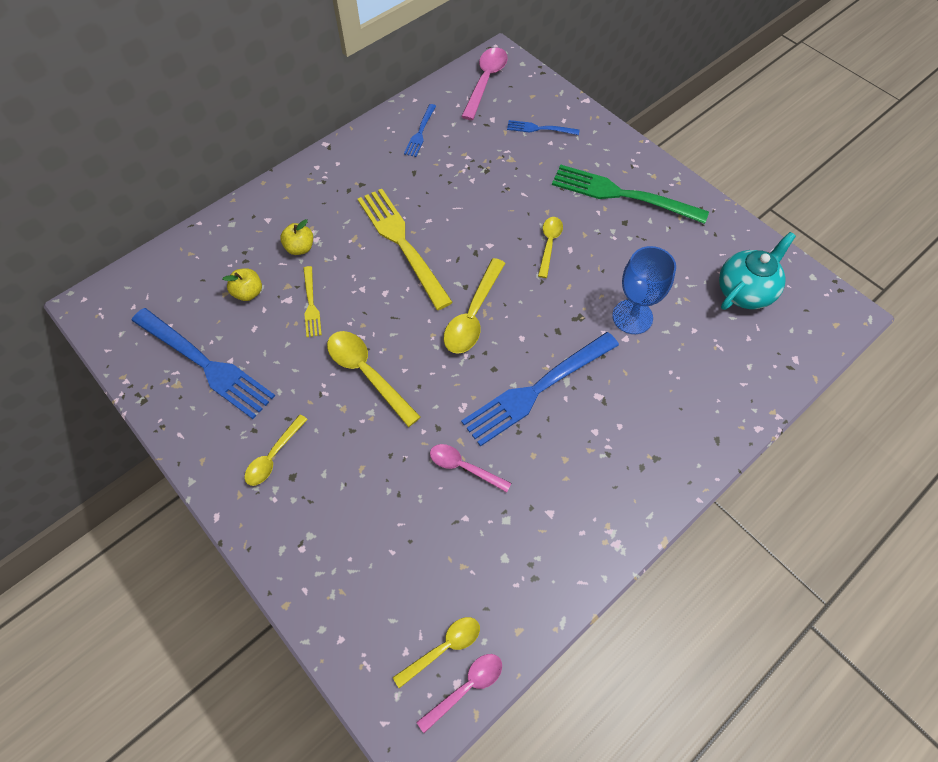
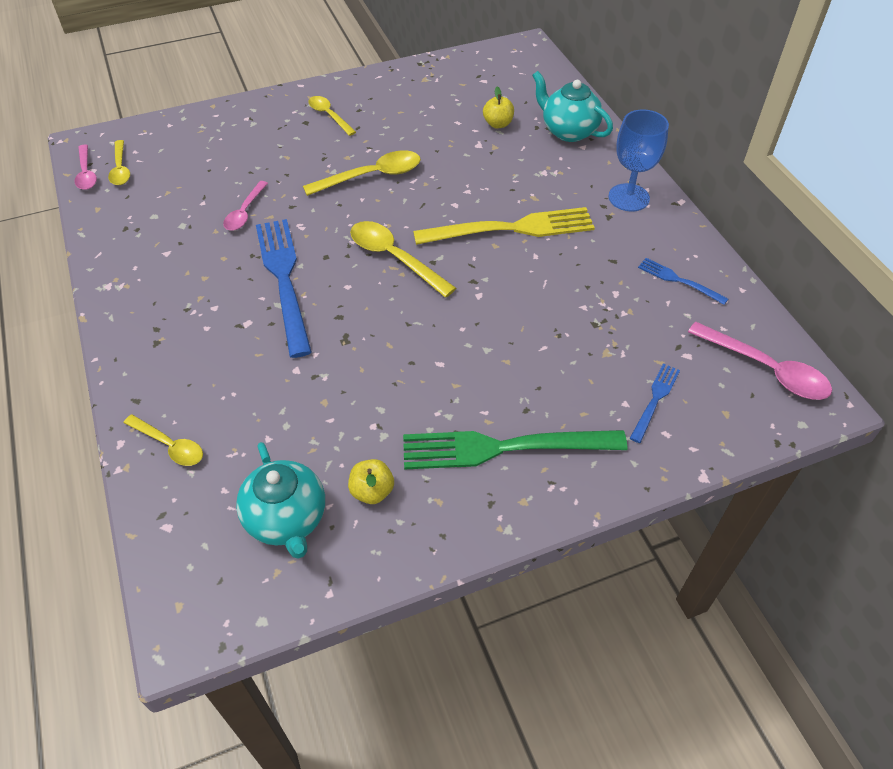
camera: 110 degrees right, 10 degrees down
blue fork [131,308,275,419] -> none
yellow apple [280,219,313,255] -> yellow apple moved to [348,459,394,504]
yellow fork [303,266,322,337] -> none
pink spoon [430,444,512,492] -> pink spoon turned 150 degrees clockwise [223,181,268,231]
yellow spoon [538,217,563,278] -> yellow spoon moved to [124,414,203,466]
green fork [552,164,709,224] -> green fork turned 135 degrees counterclockwise [403,430,628,470]
blue goblet [612,246,676,334] -> blue goblet moved to [609,110,669,212]
none -> turquoise teapot [532,71,613,142]

